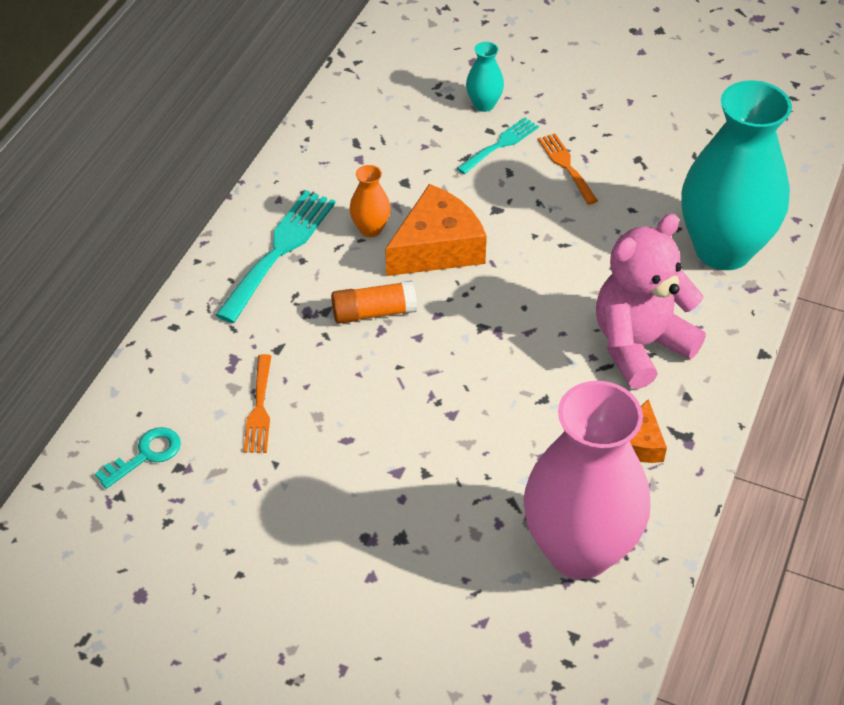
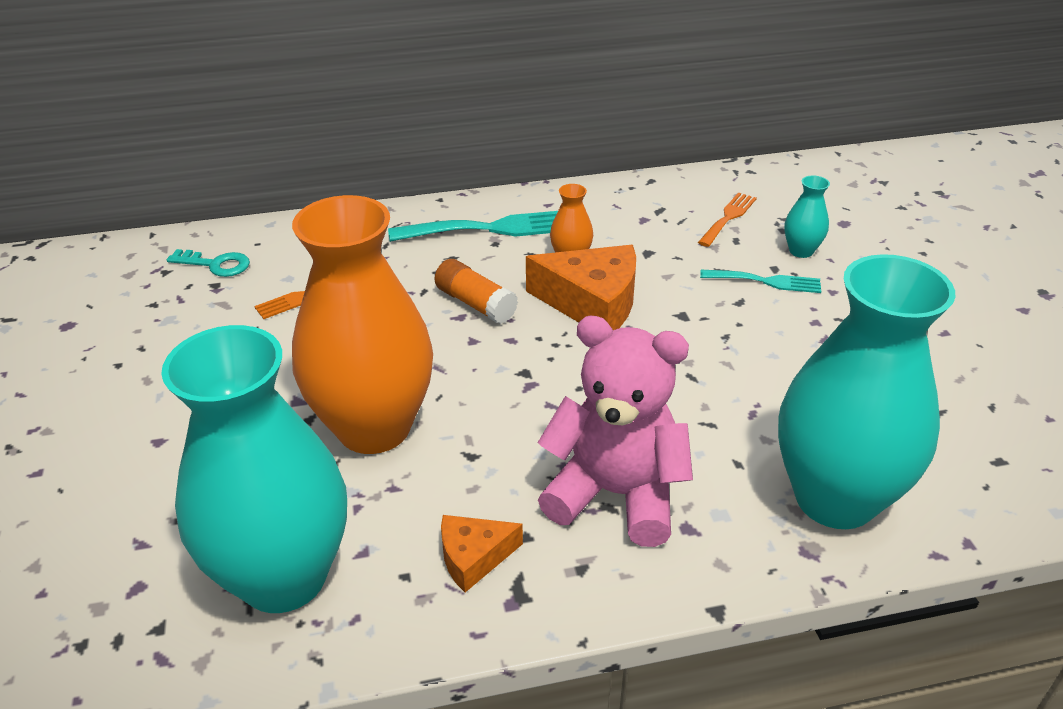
camera: 55 degrees right, 10 degrees down
pink vase [524,381,651,579] -> turquoise vase [161,325,347,613]
orange fork [538,133,598,205] -> orange fork moved to [698,192,757,247]
none -> orange vase [292,195,433,454]

